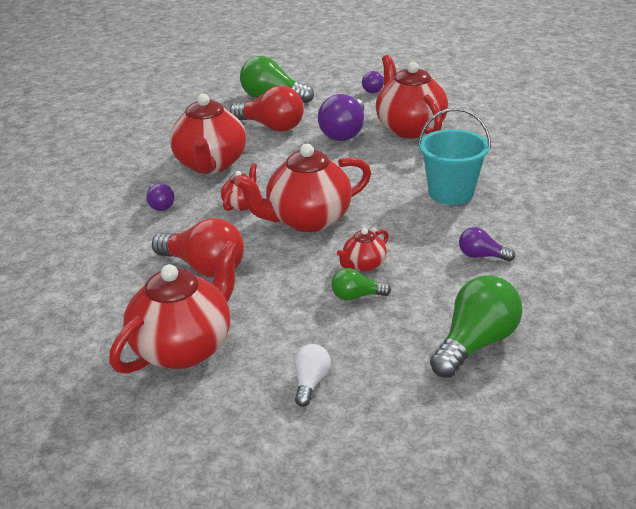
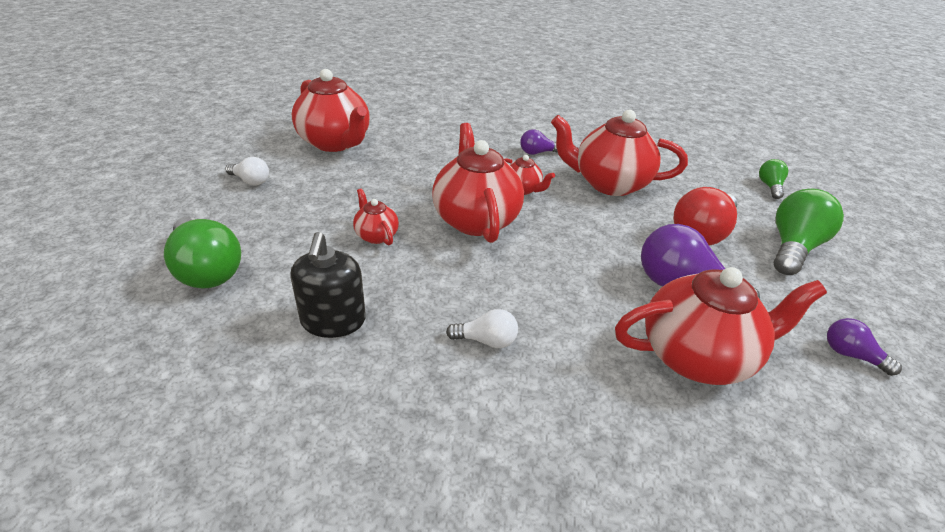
camera: 100 degrees right, 5 degrees up
red light bulb [152,218,244,277] -> none
green light bulb [331,268,391,301] -> green light bulb moved to [759,159,789,199]
turquoise bucket [418,108,491,205] -> white light bulb [446,309,518,348]
purple light bulb [459,227,515,261] -> black soap dispenser [290,232,366,338]

